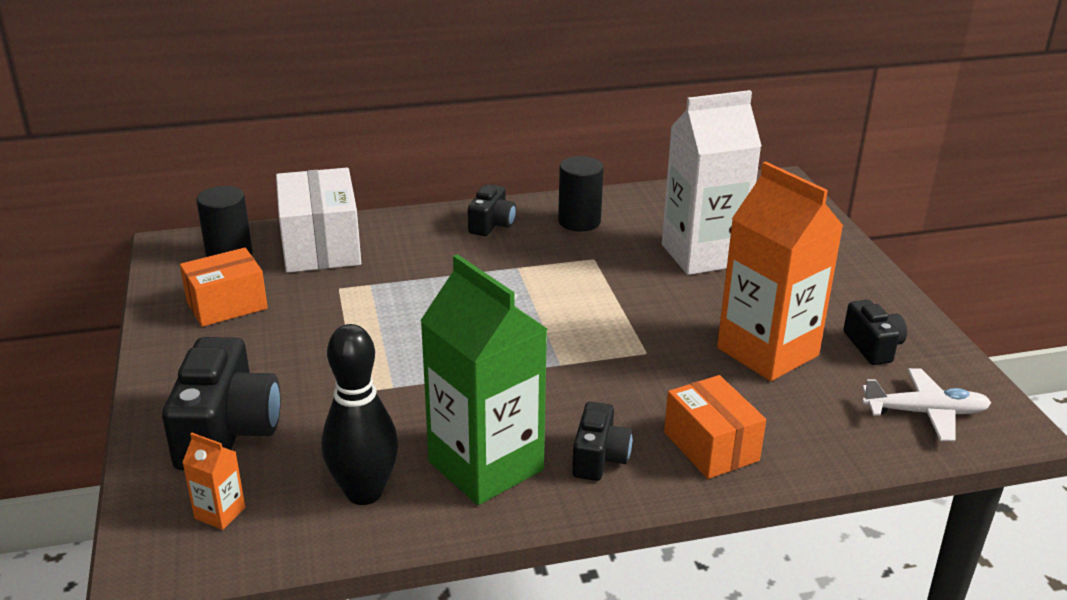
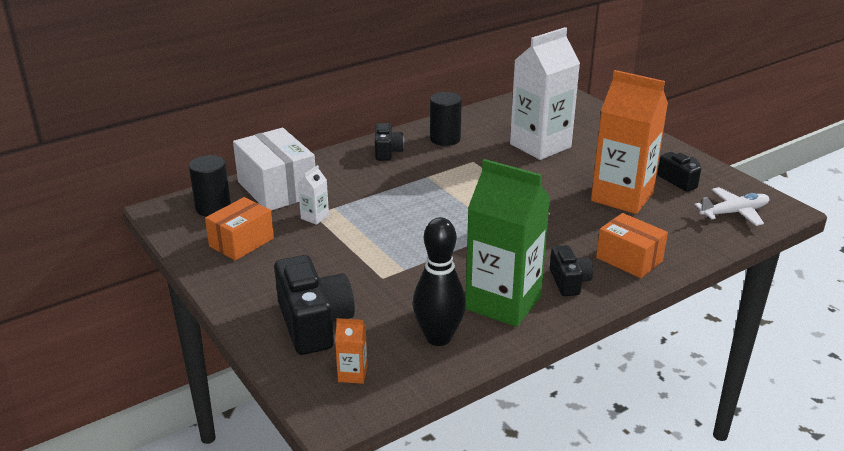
camera: 20 degrees left, 0 degrees up
none -> white carton [298,165,329,225]

